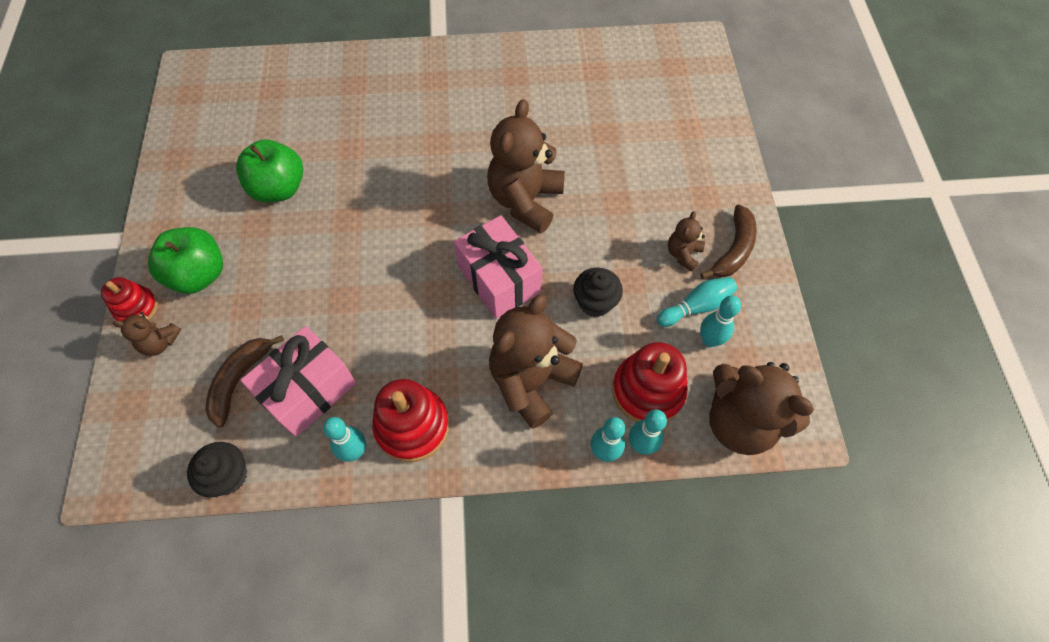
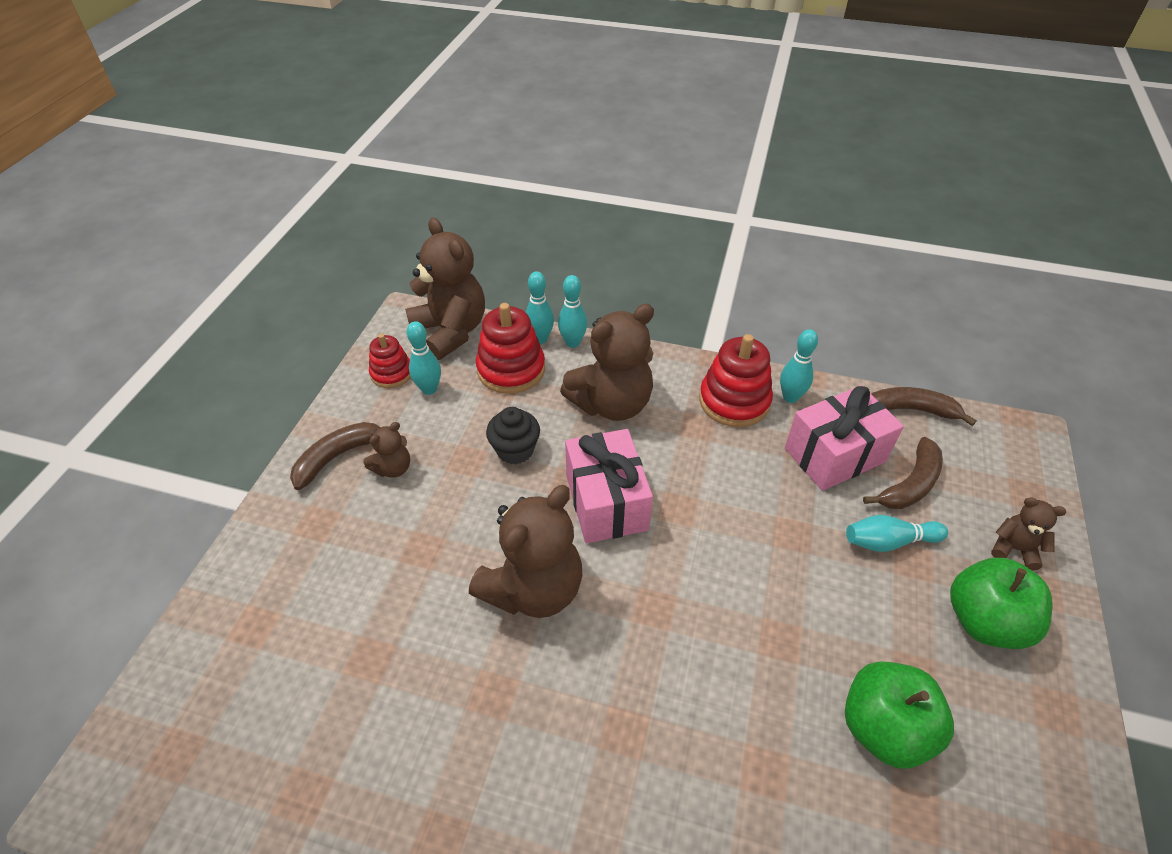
camera: 160 degrees left, 15 degrees down
red stacking toy [101,277,158,322] -> red stacking toy moved to [369,334,411,388]
black cupcake [187,442,247,497] -> brown banana [872,387,977,426]
turquoise bowling pin [657,277,737,327] -> turquoise bowling pin moved to [846,515,948,552]

